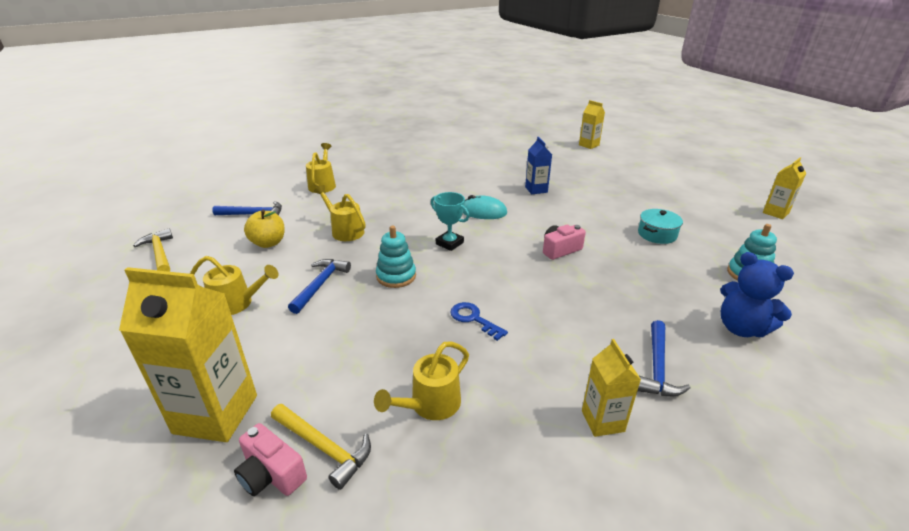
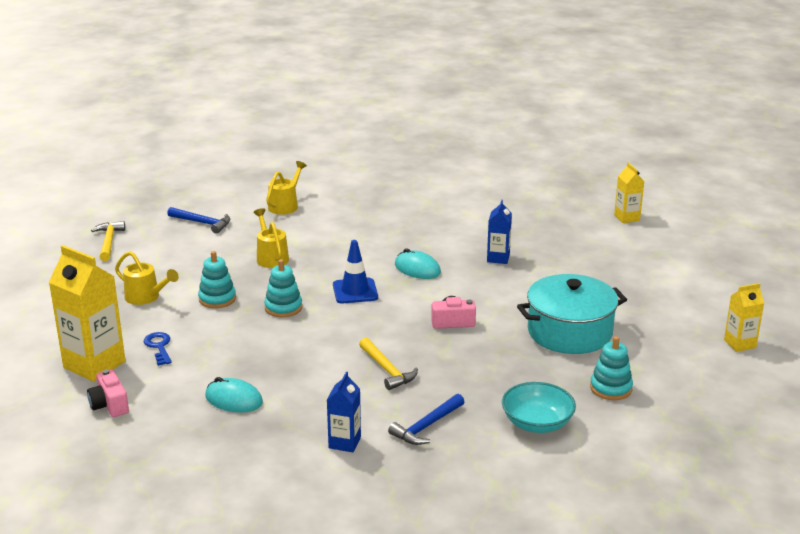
camera: 25 degrees right, 5 degrees down
yellow apple [244,210,285,248] -> none
yellow hammer [271,404,371,490] -> yellow hammer moved to [359,338,418,390]
blue hammer [288,259,351,314] -> turquoise stacking toy [198,251,236,308]
yellow watering can [374,341,469,420] -> turquoise mouse [205,377,263,412]
turquoise trophy [431,192,469,251] -> blue traffic cone [333,240,378,303]
blue key [450,302,508,341] -> blue key moved to [144,332,172,366]
yellow carton [582,339,641,437] -> blue carton [327,372,361,452]
turquoise pot [638,209,683,244] -> turquoise pot [517,274,627,354], size x2.02
blue teddy bear [720,252,794,337] -> turquoise bowl [502,382,576,433]

